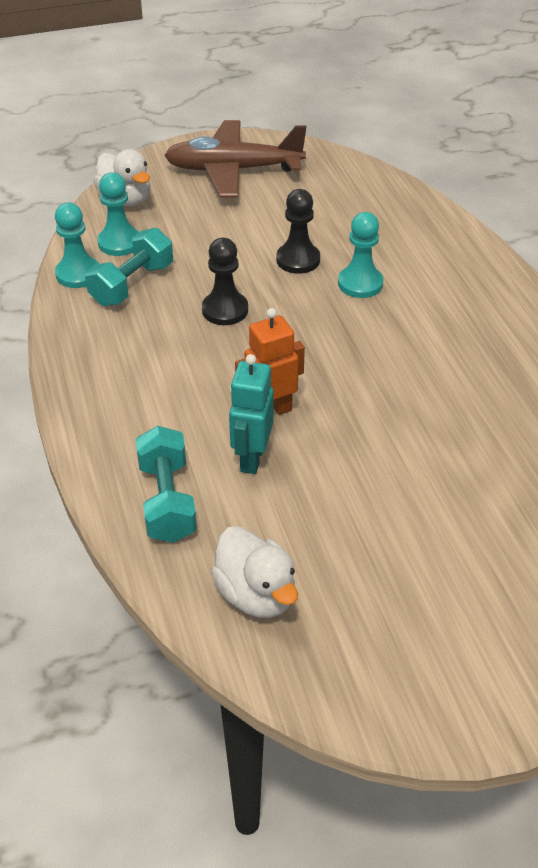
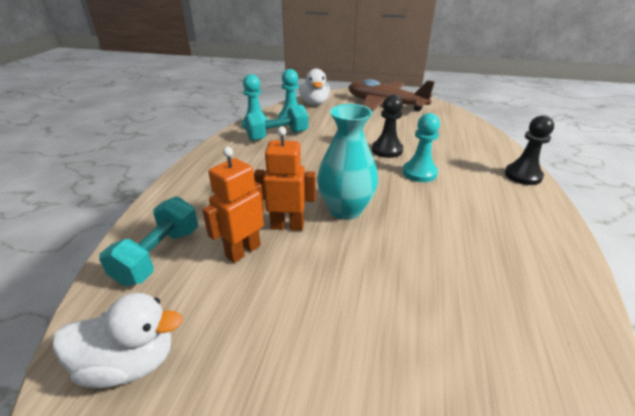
camera: 30 degrees right, 10 degrees down
black pawn [202,238,248,325] -> black pawn moved to [505,115,554,185]
white duck [211,526,298,618] -> white duck turned 90 degrees counterclockwise [53,293,183,388]
turquoise robot [229,354,274,474] -> orange robot [202,147,264,263]
none -> turquoise vase [317,104,378,220]

